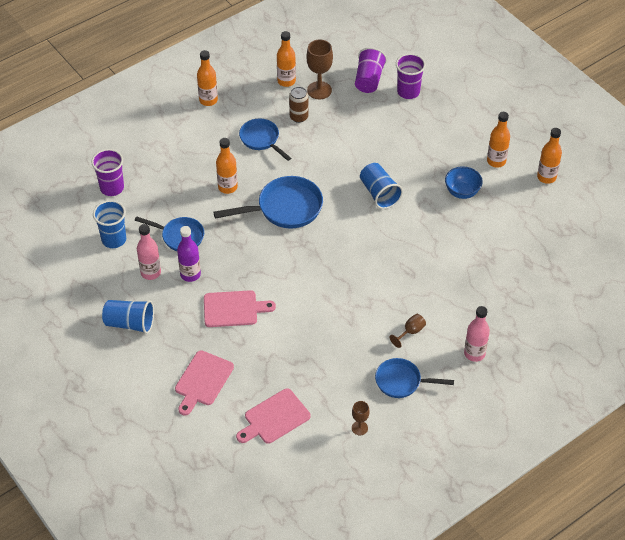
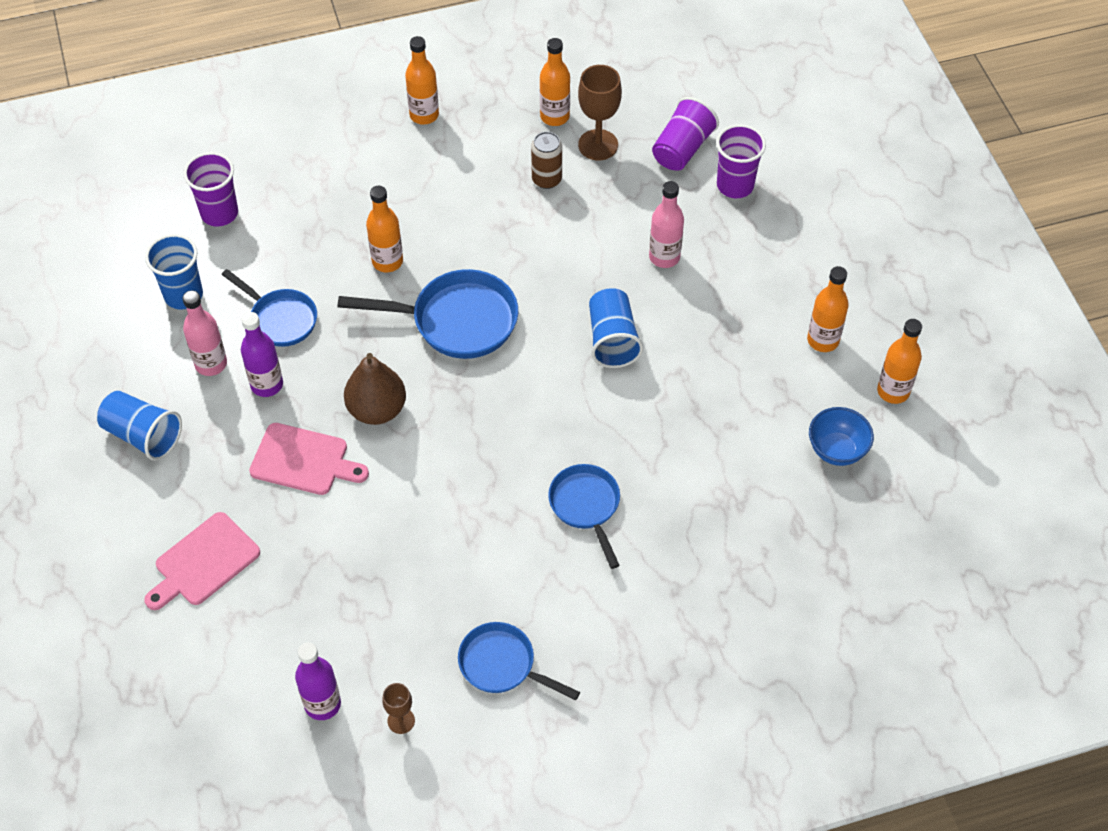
camera: 20 degrees right, 5 degrees up
pink cutting board [236,388,311,444] -> none
blue pan [239,119,291,161] -> blue pan moved to [548,464,620,569]
brown goblet [389,314,426,348] -> none
blue bowl [445,167,483,199] -> blue bowl moved to [809,407,874,466]
pink bottle [464,306,490,362] -> pink bottle moved to [649,181,684,268]
none -> purple bottle [295,642,341,720]
none -> brown pear [344,353,406,425]

